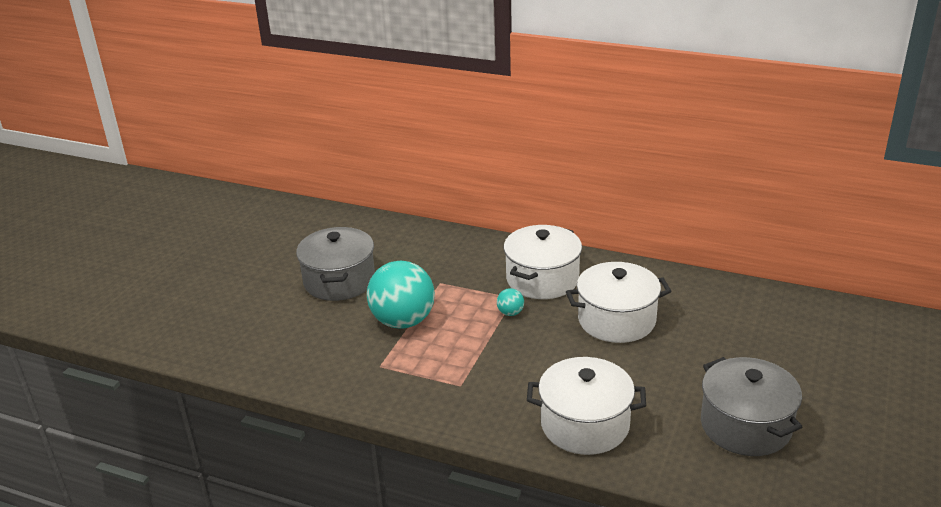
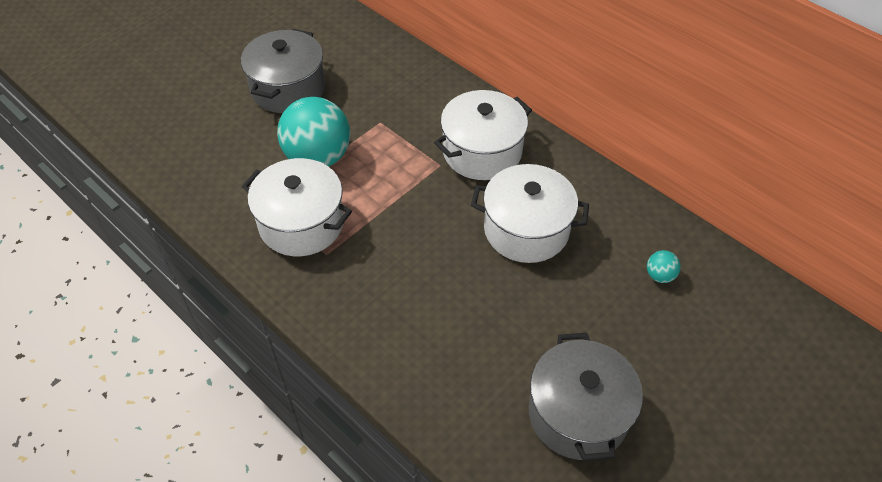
camera: 20 degrees right, 20 degrees up
turquoise ball [497,288,524,316] -> turquoise ball moved to [647,250,681,283]
white pot [527,357,646,455] -> white pot moved to [242,158,352,256]

